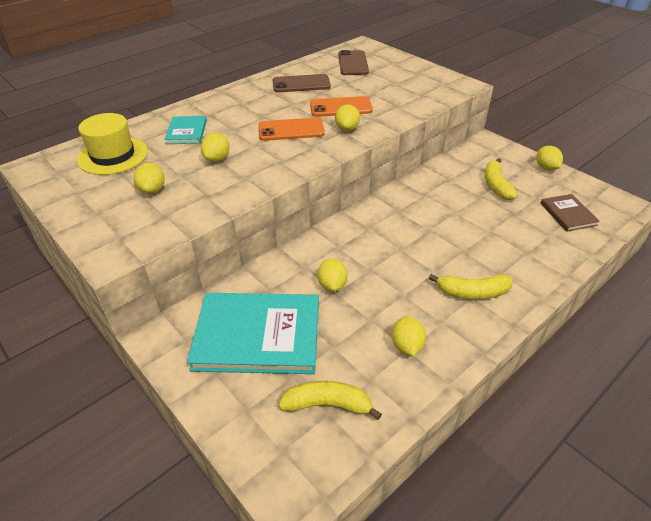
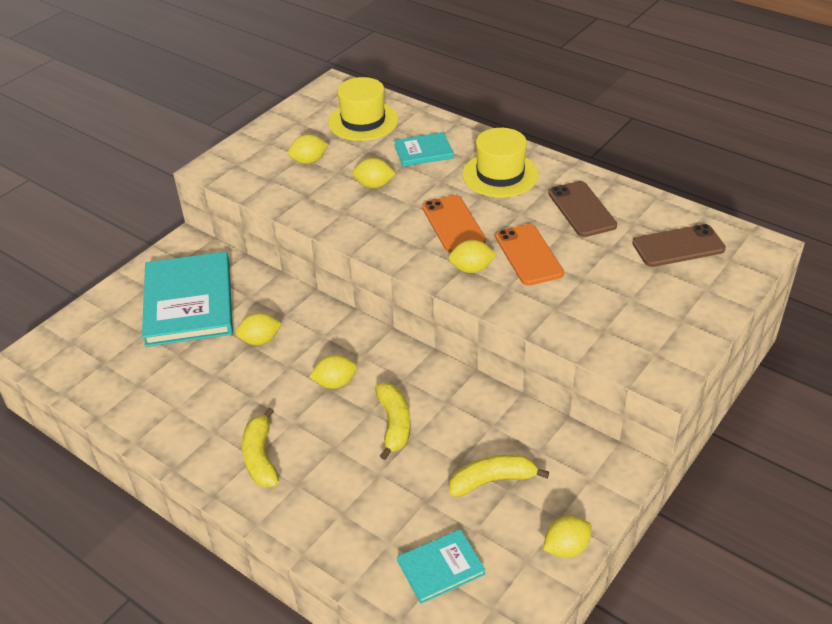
camera: 80 degrees right, 0 degrees up
yellow banana [278,381,382,420] -> yellow banana moved to [375,383,411,460]
yellow lemon [392,316,426,356] -> yellow lemon moved to [309,355,357,389]
brown book [541,194,600,232] -> turquoise book [397,529,486,604]
none -> yellow hat [462,128,539,197]

